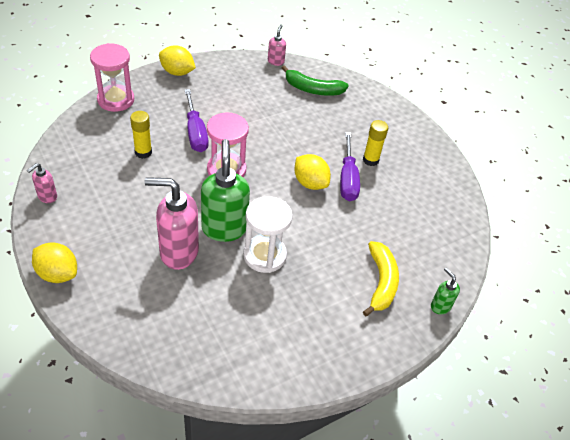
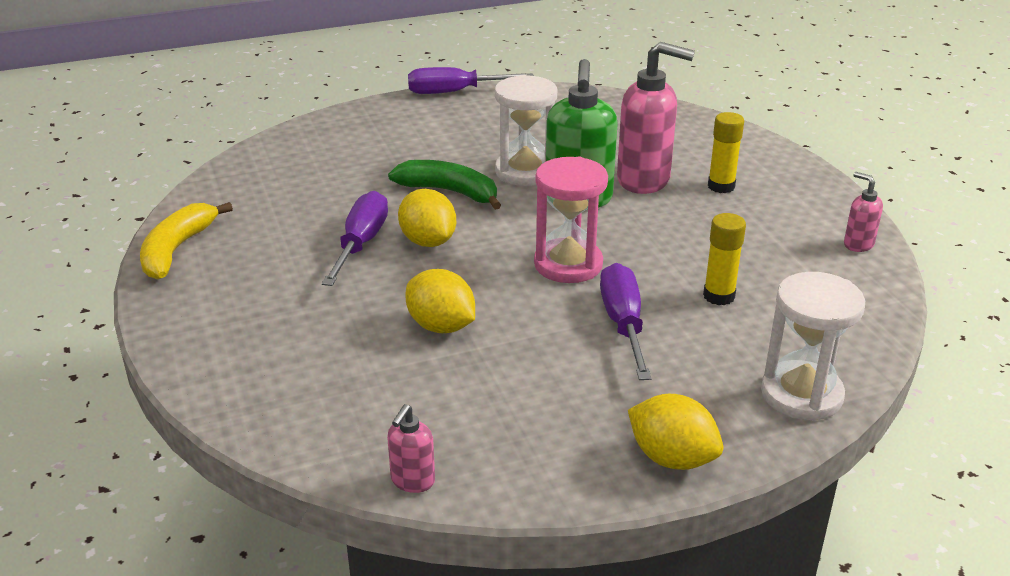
camera: 165 degrees left, 15 degrees down
pink soap dispenser [27,163,57,203] -> pink soap dispenser turned 90 degrees counterclockwise [844,172,883,252]
yellow lemon [32,242,77,283] -> yellow lemon moved to [405,269,475,333]
pink hourglass [90,43,134,112] -> white hourglass [761,272,865,421]
green banana [282,65,349,96] -> green banana moved to [388,160,501,210]
yellow glue stick [363,120,388,166] -> yellow glue stick moved to [708,112,744,193]
yellow banana [363,241,399,316] -> yellow banana moved to [140,202,233,280]
green soap dispenser [431,268,460,314] -> none
none -> purple screwdriver [408,67,534,94]

